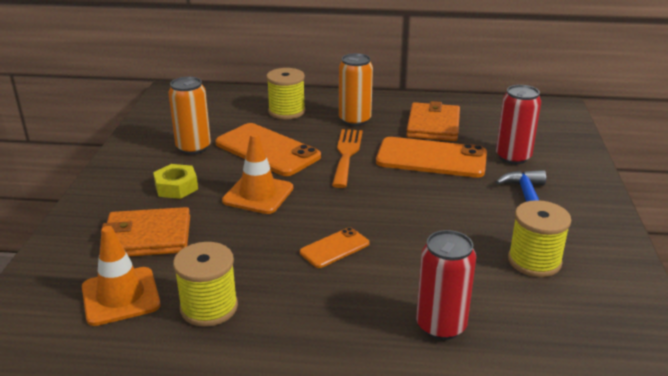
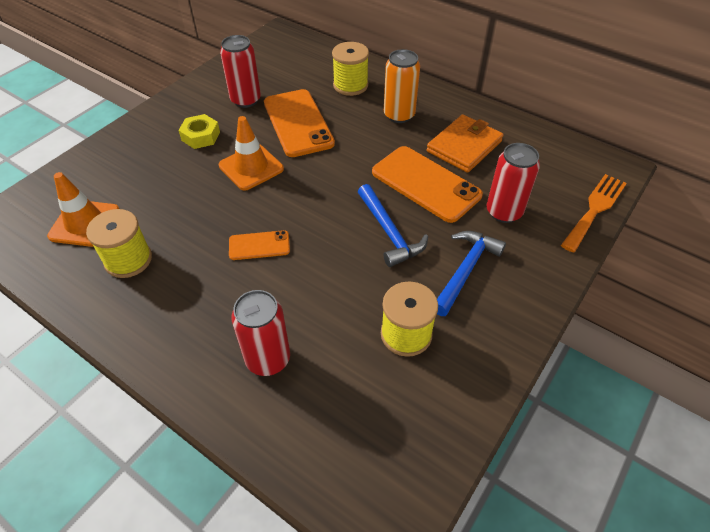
camera: 30 degrees right, 20 degrees up
orange wallet [101,207,190,257] -> none
orange can [168,77,211,155] -> red can [220,35,261,108]
orange fork [332,129,363,188] -> orange fork moved to [561,174,627,252]
none -> blue hammer [358,184,428,267]

